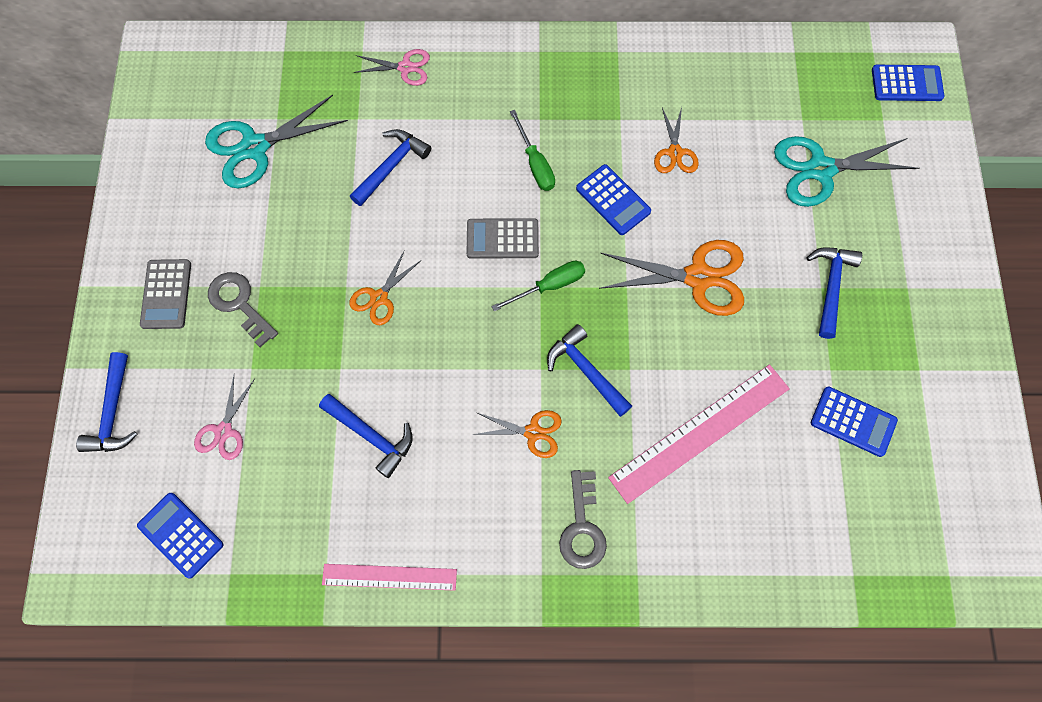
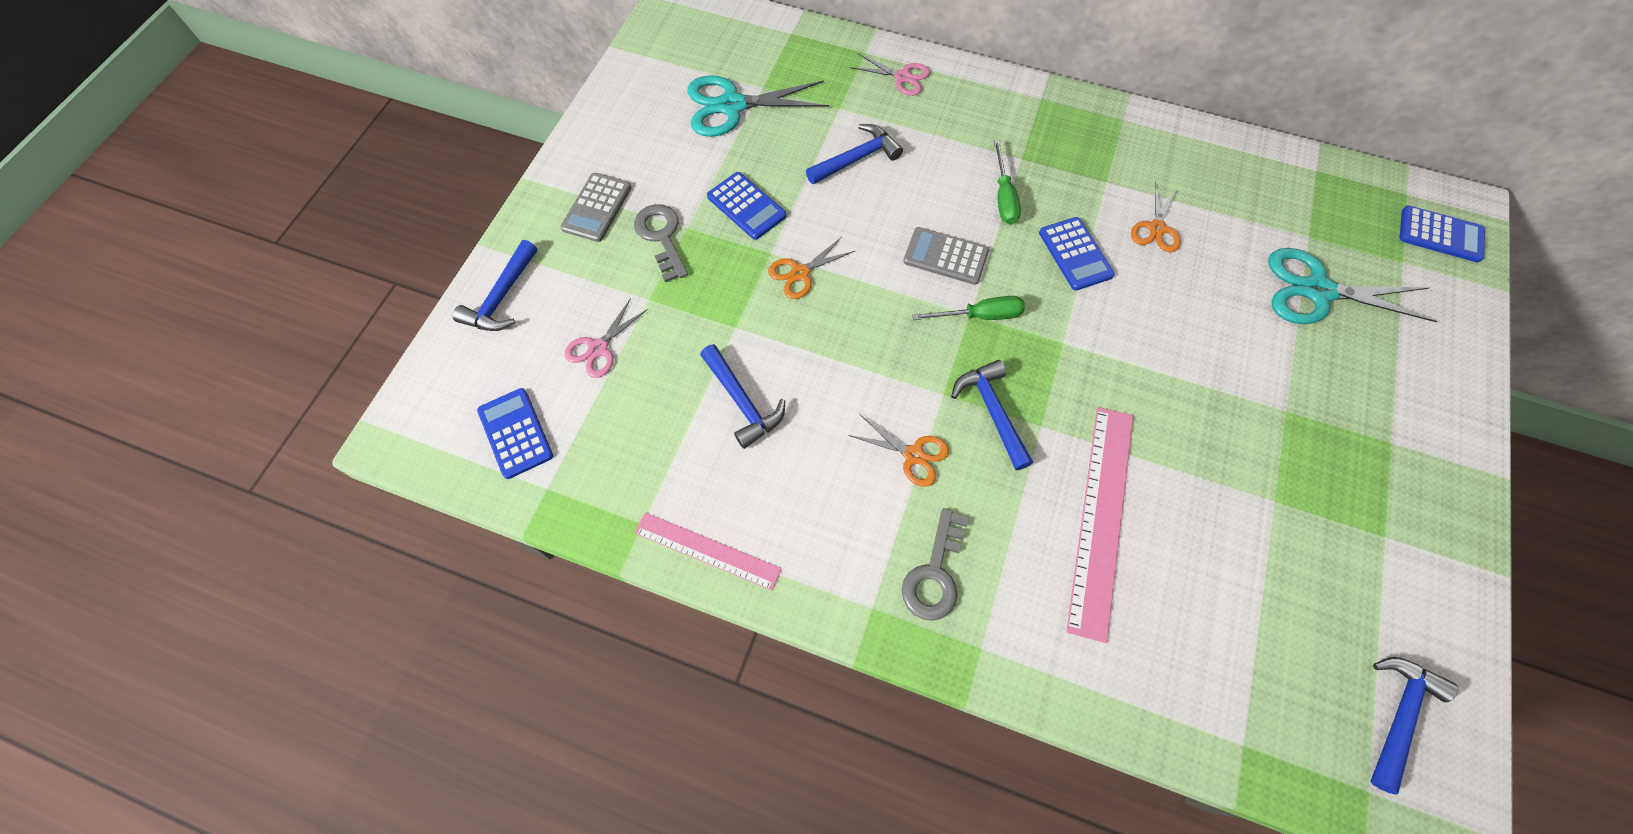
camera: 20 degrees right, 5 degrees down
orange scissors [599,240,744,316] -> none
pink ruler [608,364,790,504] -> pink ruler turned 60 degrees counterclockwise [1066,407,1133,643]
blue hammer [806,247,862,339] -> blue hammer moved to [1370,657,1458,795]
blue calculator [811,386,898,457] -> blue calculator moved to [707,172,786,240]

